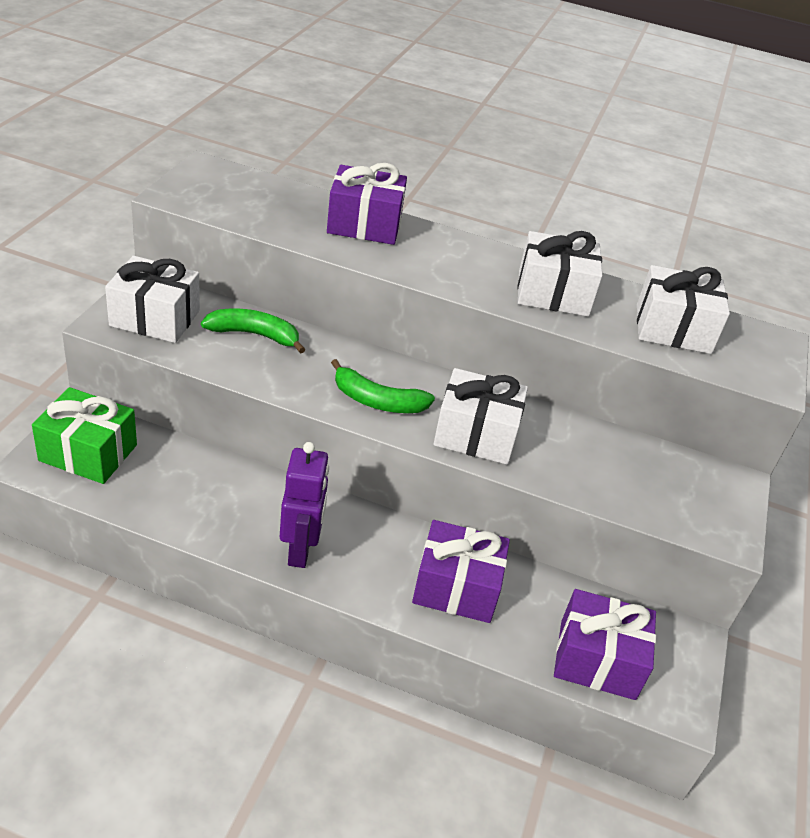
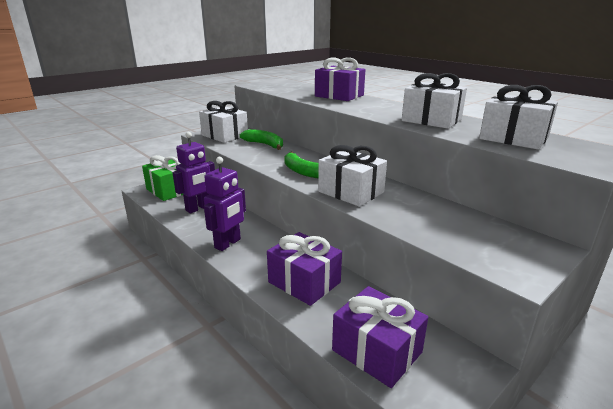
camera: 35 degrees right, 15 degrees down
none -> purple robot [172,132,215,213]

